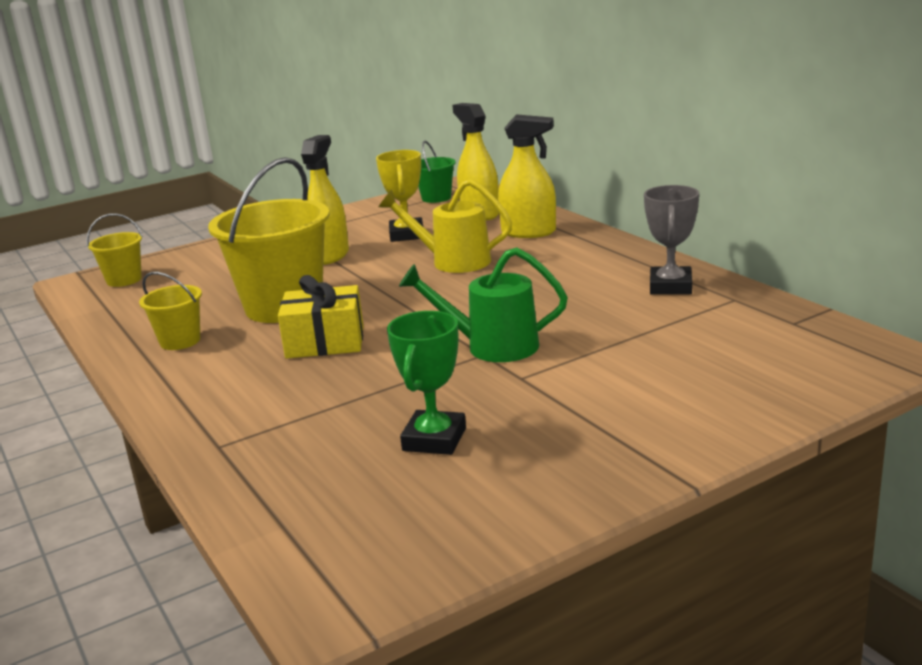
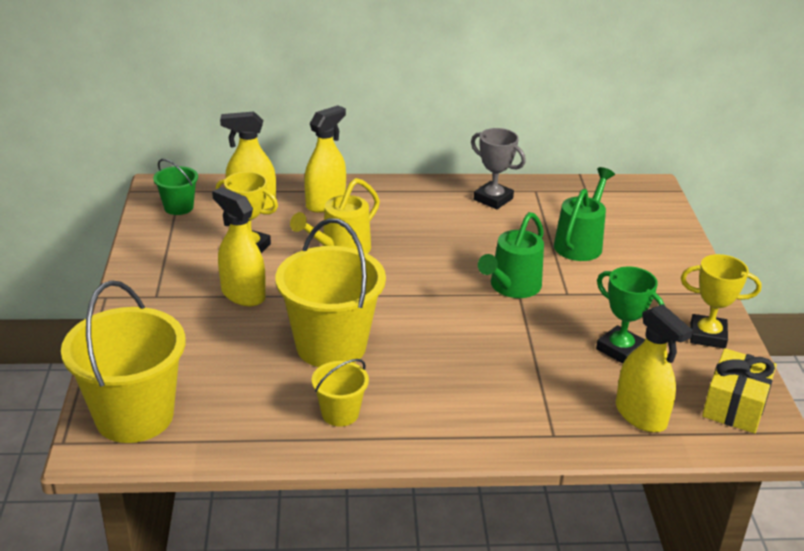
camera: 65 degrees left, 10 degrees up
yellow bucket [86,213,143,287] -> yellow bucket [61,280,186,443], size x2.04
yellow gift [278,275,364,359] -> yellow gift moved to [702,348,777,433]
none -> green watering can [554,167,615,261]
none -> yellow spray bottle [616,304,693,432]
none -> yellow trophy [681,254,762,348]

